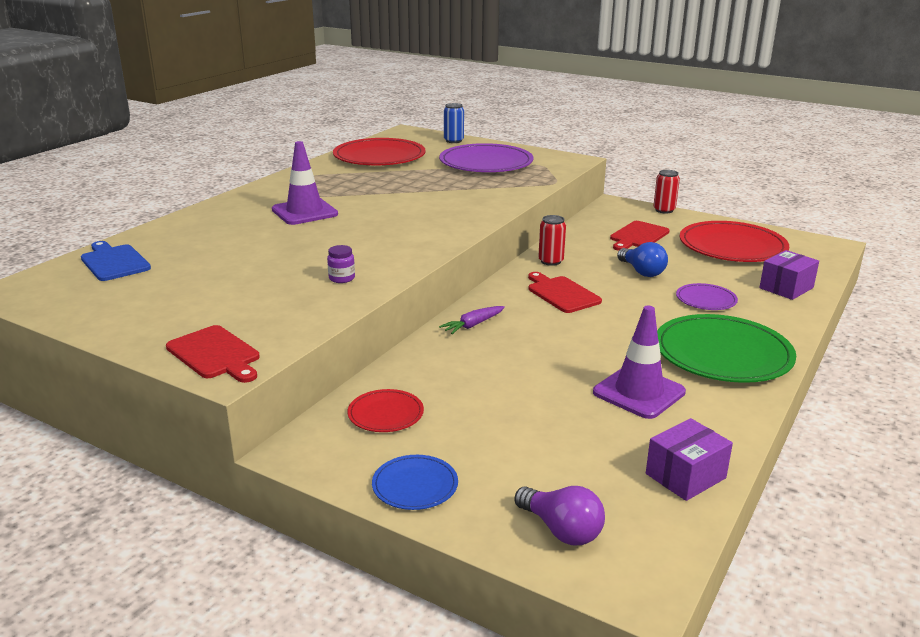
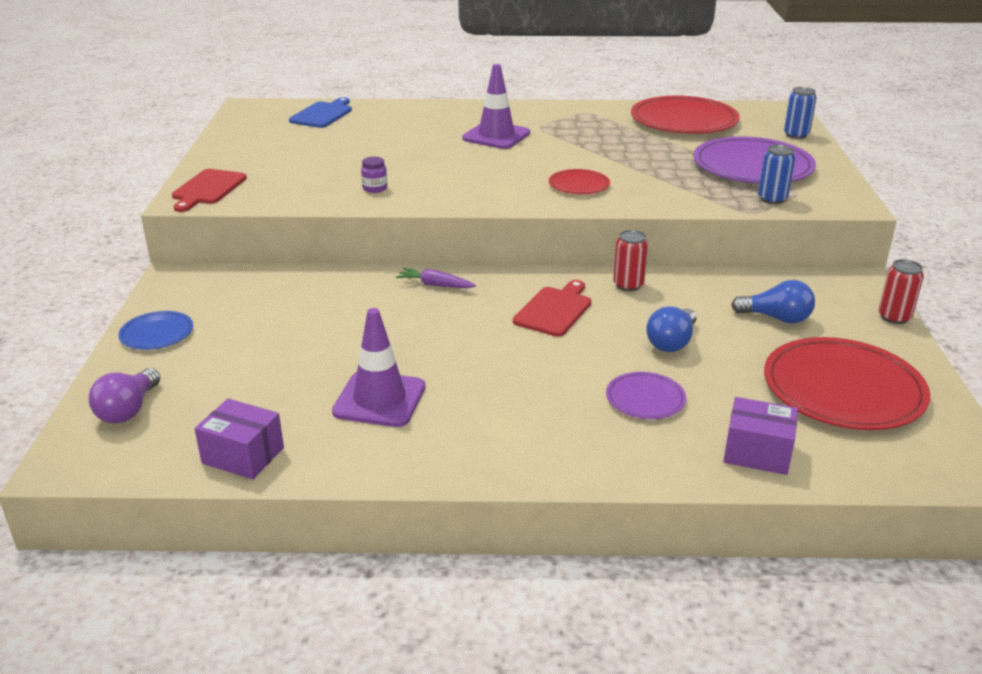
camera: 60 degrees right, 5 degrees up
red plate [347,389,424,432] -> red plate moved to [549,169,610,194]
red cutting board [610,221,669,251] -> blue light bulb [731,280,815,324]
green plate [657,314,796,383] -> none
none -> blue can [758,145,795,204]

